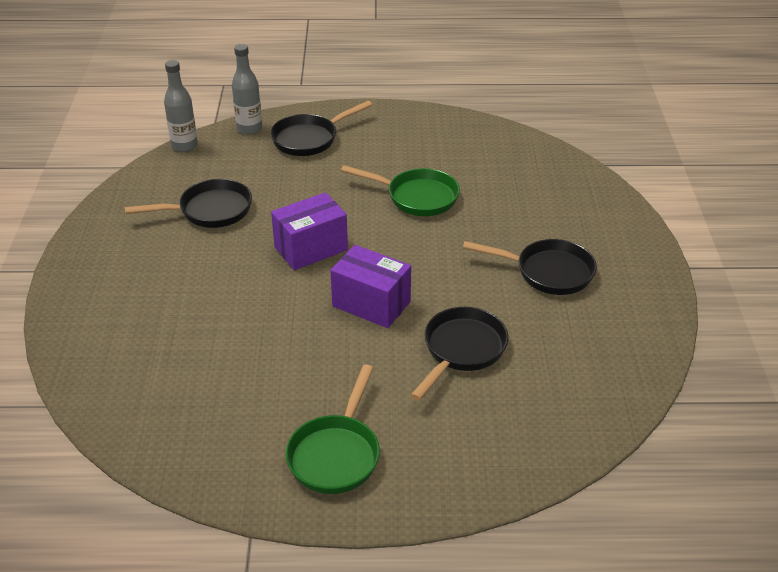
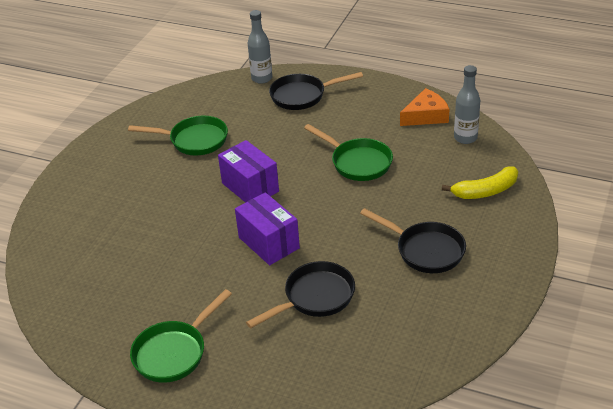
camera: 25 degrees right, 0 degrees up
black pan [125,179,252,228] -> green pan [128,116,228,155]
grey bottle [164,60,198,152] -> grey bottle moved to [454,65,480,144]
purple box [271,192,348,270] -> purple box turned 60 degrees clockwise [218,140,279,203]
none -> orange cheese [400,88,449,126]
none -> yellow banana [442,166,518,199]

